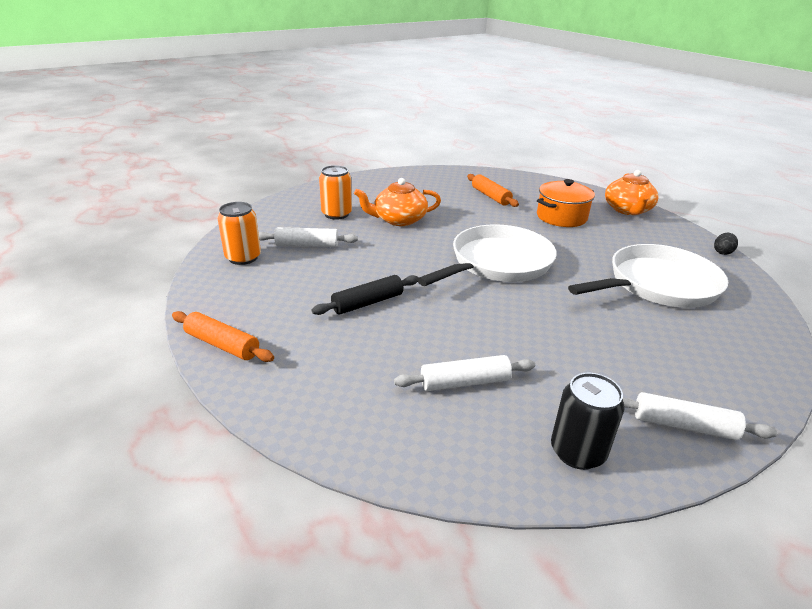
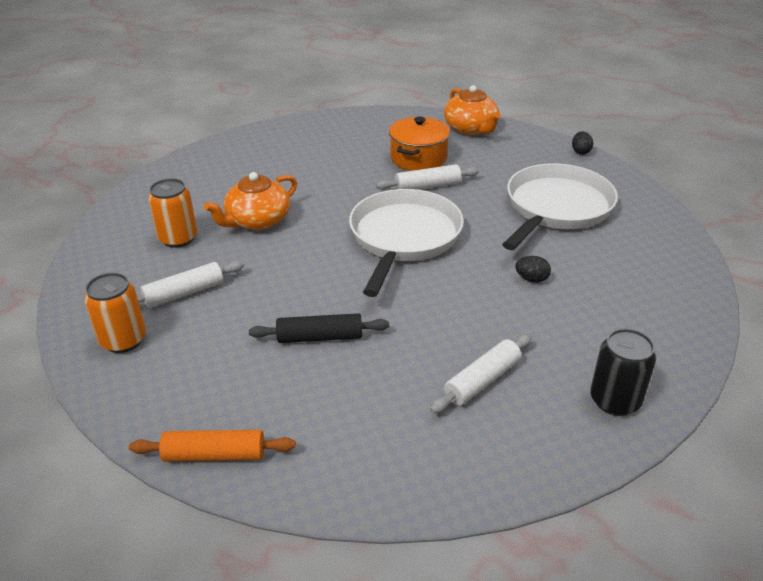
camera: 30 degrees left, 5 degrees up
black rolling pin [312,275,419,315] -> black rolling pin turned 60 degrees clockwise [249,313,389,343]
orange rolling pin [467,174,519,207] -> none
white rolling pin [623,392,777,440] -> white rolling pin moved to [376,164,479,190]
none -> black egg [515,256,551,282]

